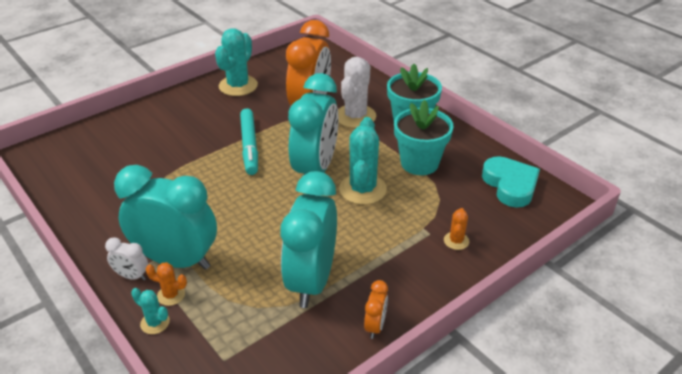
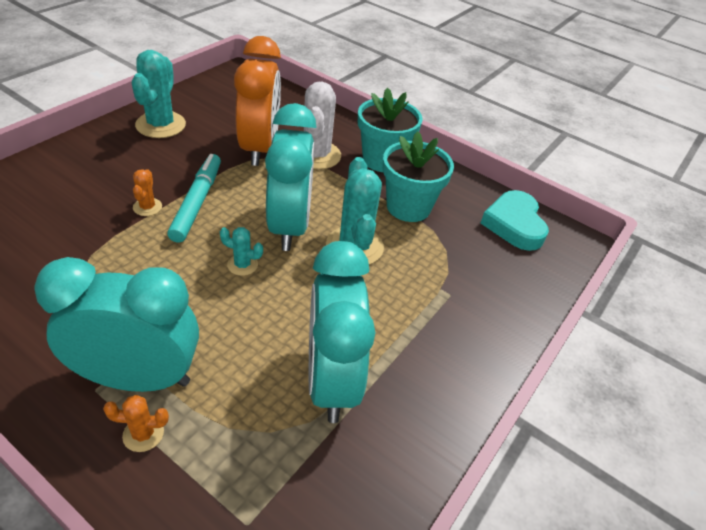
camera: 20 degrees left, 5 degrees up
white clock [105,237,148,281] -> none
turquoise cactus [131,288,170,334] -> turquoise cactus moved to [220,227,263,276]
turquoise marker [240,108,258,175] -> turquoise marker turned 150 degrees counterclockwise [167,154,221,243]
orange clock [364,280,388,339] -> none
orange cactus [444,208,469,250] -> orange cactus moved to [133,169,162,216]
turquoise heart [482,156,540,207] -> turquoise heart turned 150 degrees counterclockwise [481,190,549,251]

